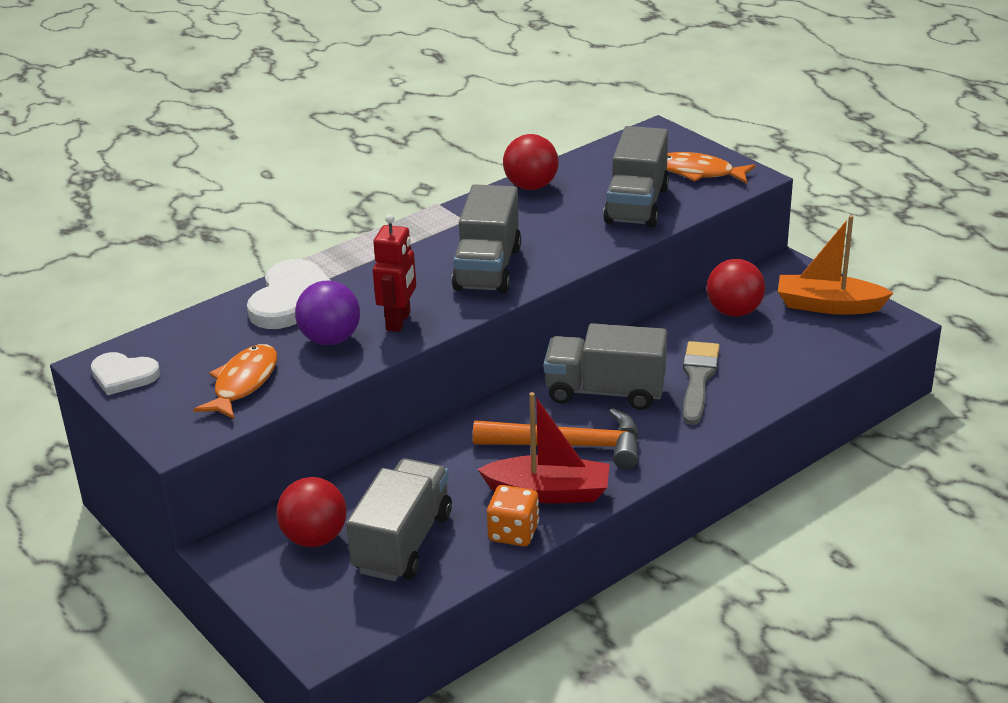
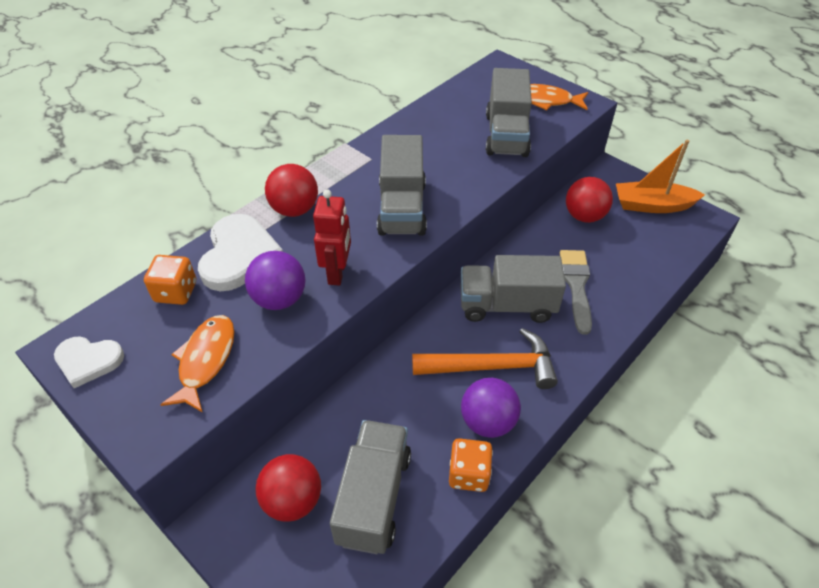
camera: 10 degrees left, 15 degrees up
red boat [477,392,610,503] -> purple ball [461,378,521,438]
red ball [503,134,559,190] -> red ball moved to [265,164,318,217]
none -> orange dice [144,255,196,305]

